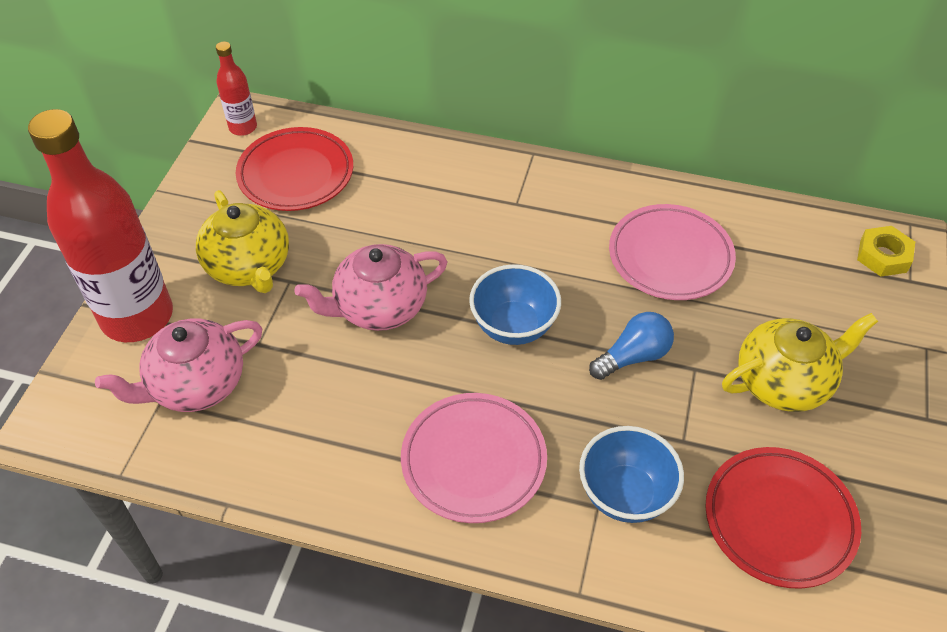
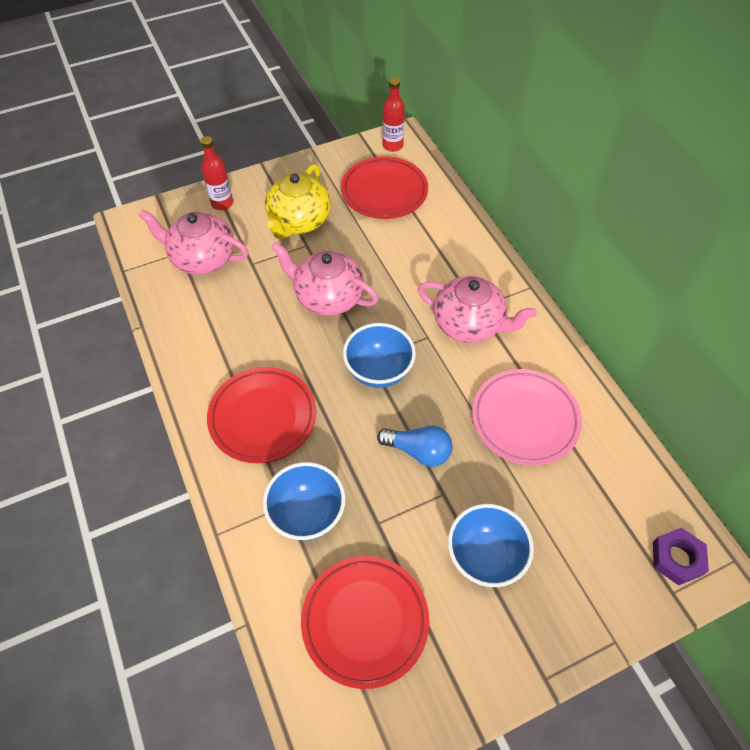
camera: 50 degrees right, 5 degrees up
red bottle [28,109,173,342] -> red bottle [201,136,233,210], size x0.46
pink plate [401,393,547,523] -> red plate [207,367,316,463]
yellow teapot [722,313,878,412] -> blue bowl [448,504,534,587]
yellow nut [857,226,915,277] -> purple nut [653,528,709,585]
none -> pink teapot [418,276,537,343]

